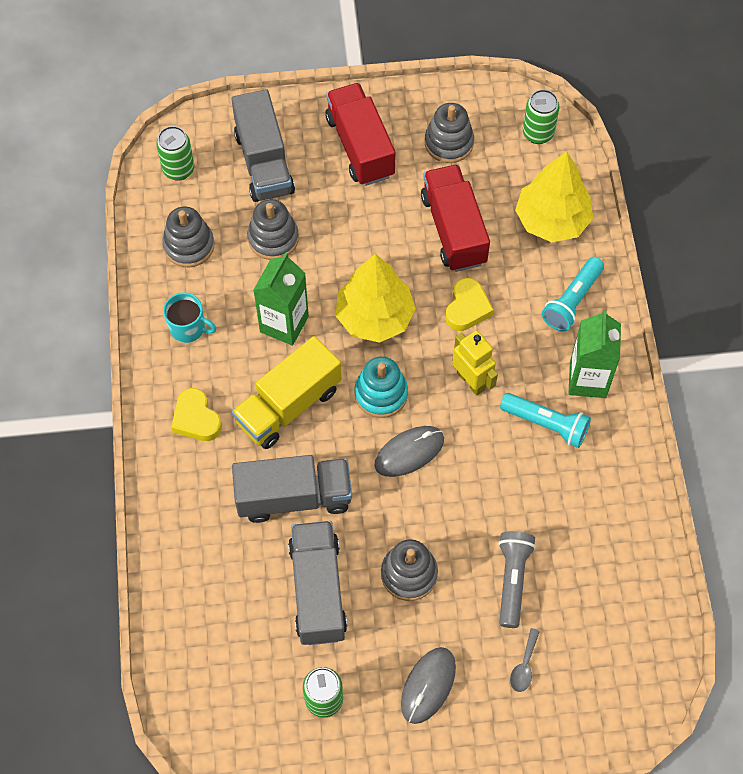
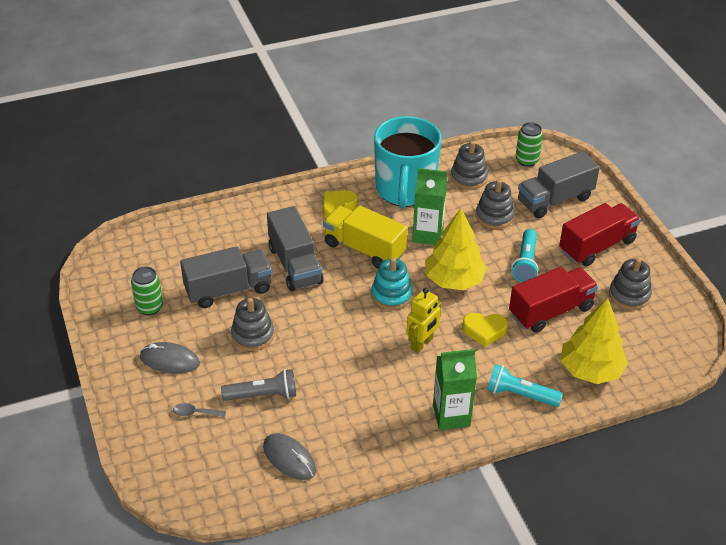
camera: 75 degrees right, 20 degrees down
turquoise mug [163,293,217,343] -> turquoise mug [374,116,442,208], size x2.37
grey mouse [374,426,444,477] -> grey mouse moved to [263,433,316,480]
turquoise flashlight [500,393,591,448] -> turquoise flashlight moved to [511,229,538,282]
green can [523,89,559,144] -> none

